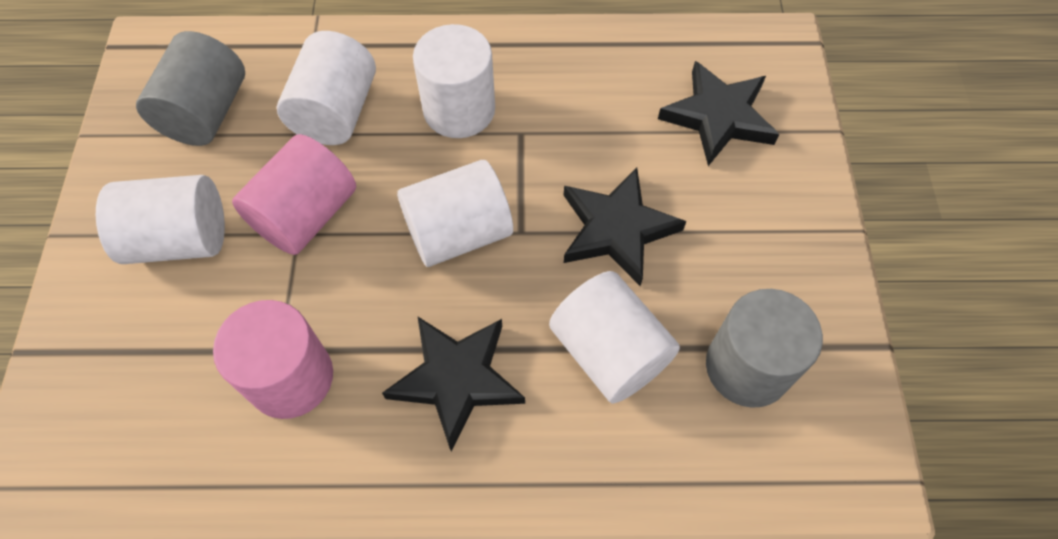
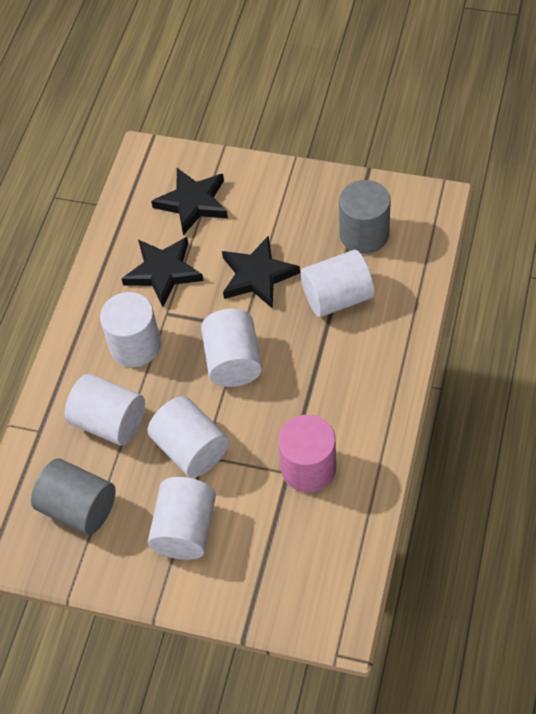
camera: 70 degrees left, 5 degrees down
pink cylinder [232,134,356,255] -> white cylinder [147,396,229,478]
black star [382,316,525,452] -> black star moved to [122,237,204,307]

